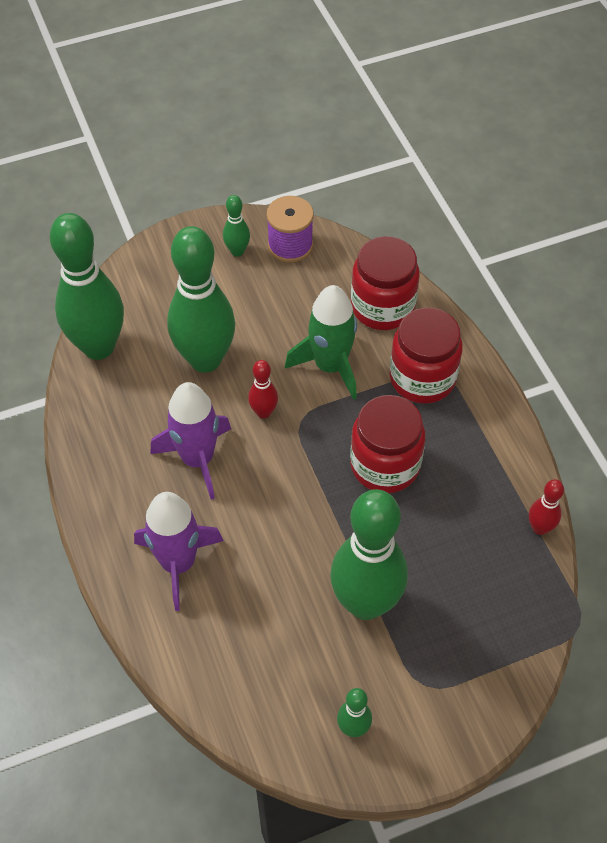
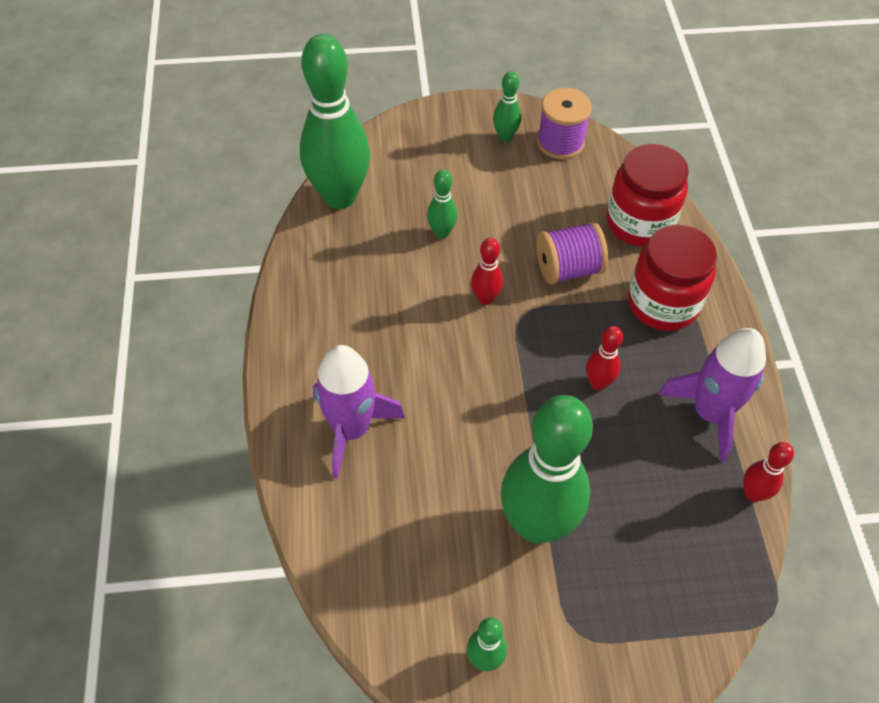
camera: 15 degrees right, 0 degrees up
purple rocket [150,382,231,500] -> purple rocket moved to [658,328,766,462]
green bowling pin [167,226,235,373] -> green bowling pin [427,170,458,239], size x0.44
green rocket [285,285,357,400] -> purple spool [536,221,608,285]
red jar [350,395,425,493] -> red bowling pin [586,326,623,390]

